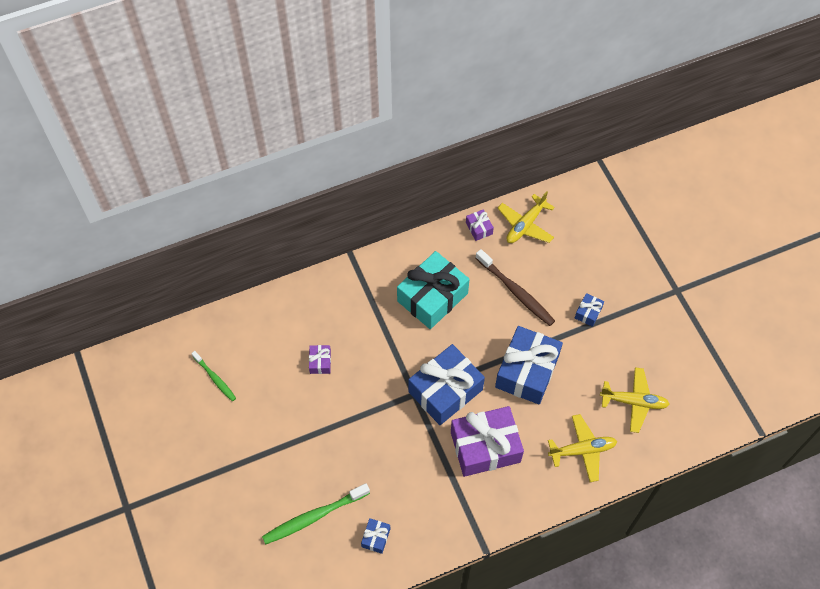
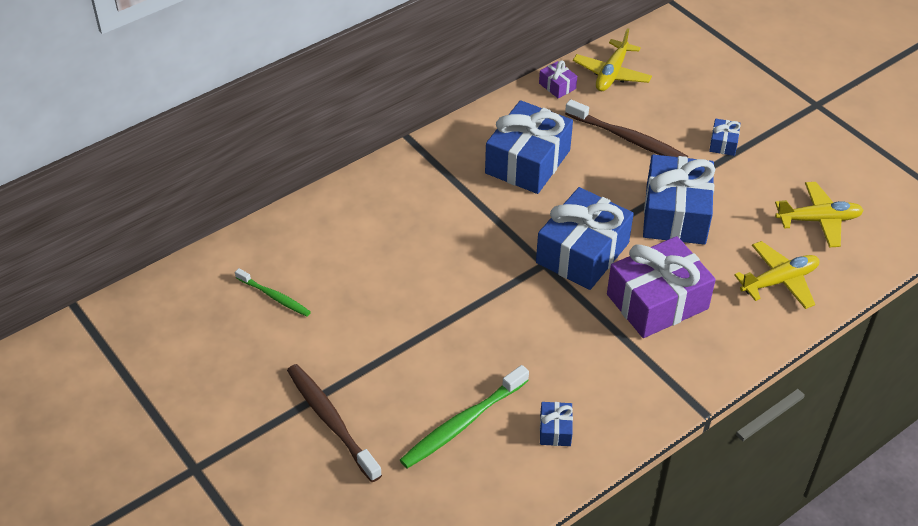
camera: 15 degrees left, 15 degrees down
purple gift [309,345,331,374] -> none
turquoise gift [397,251,470,329] -> blue gift [485,100,573,194]
none -> brown toothbrush [287,364,382,482]

